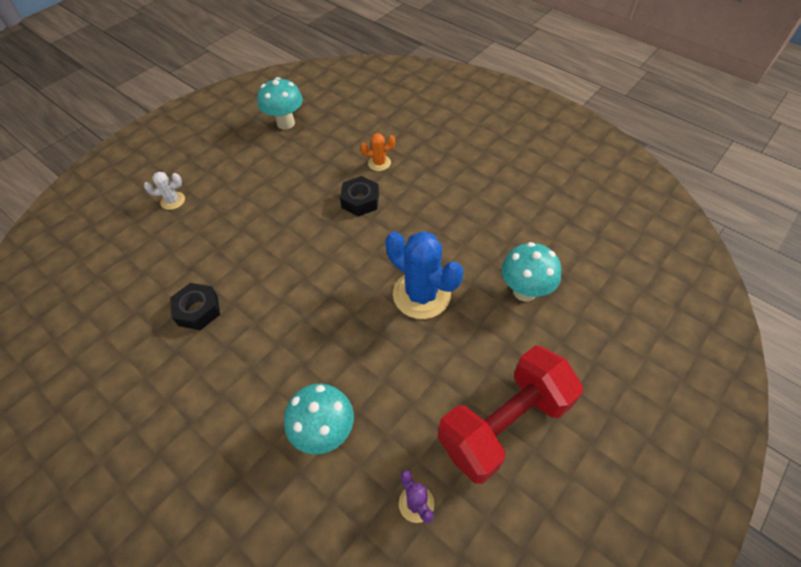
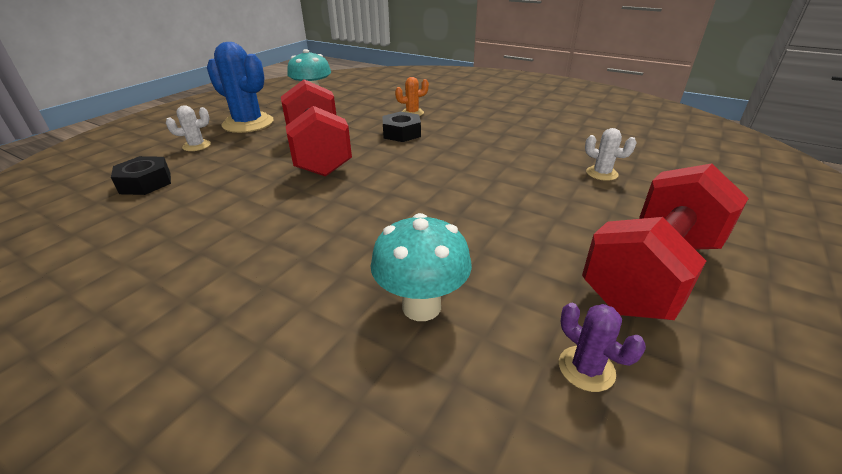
camera: 10 degrees left, 20 degrees down
black nut [170,283,220,330] -> black nut moved to [111,156,171,195]
blue cactus [385,231,463,319] -> blue cactus moved to [207,42,274,133]
turquoise mushroom [501,242,561,302] -> white cactus [585,128,637,181]
none -> red dumbbell [281,79,352,177]

